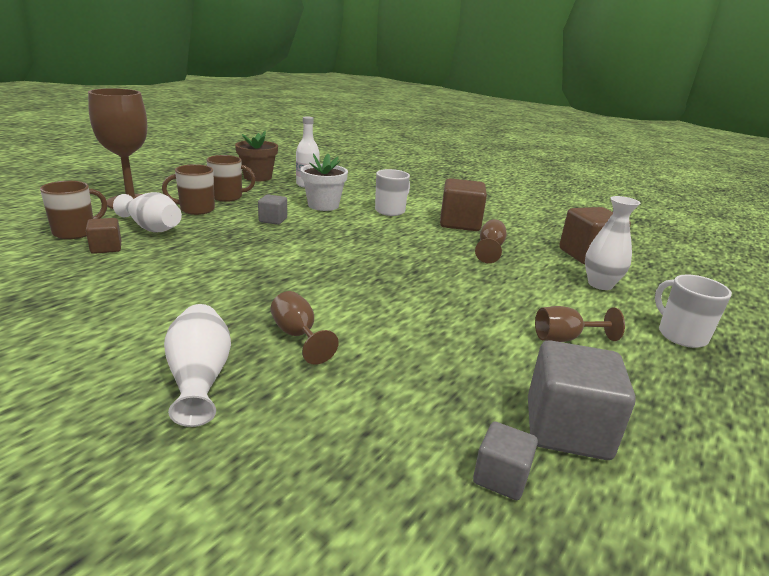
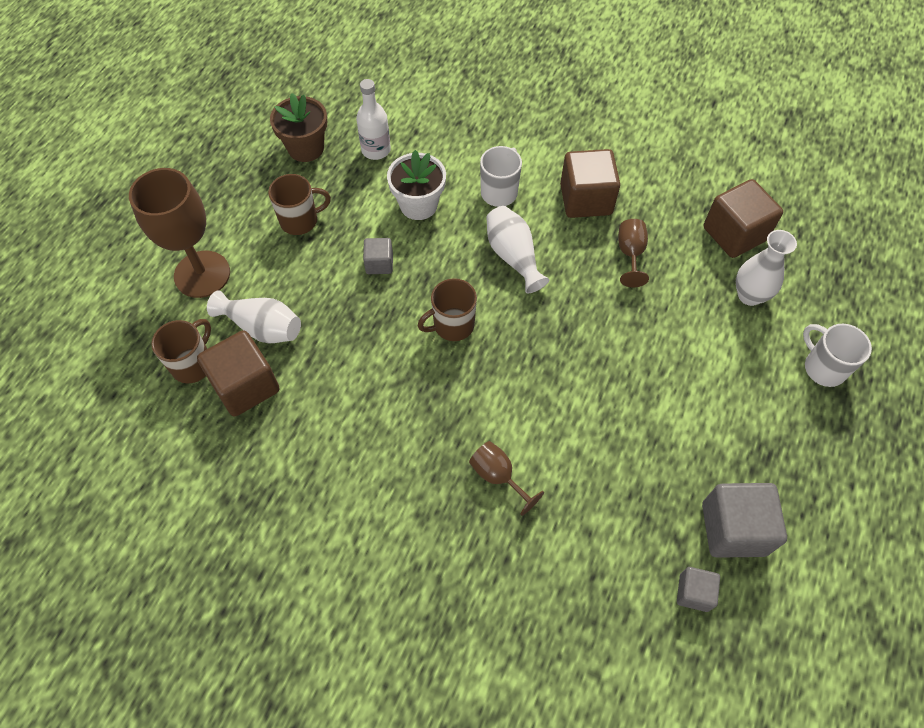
camera: 10 degrees left, 35 degrees up
brown cube [86,218,121,254] -> brown cube [197,330,279,416], size x1.86
brown mug [162,164,215,215] -> brown mug moved to [417,278,477,341]
white vase [164,304,231,427] -> white vase moved to [486,206,549,293]
brown goblet [535,306,625,342] -> none

